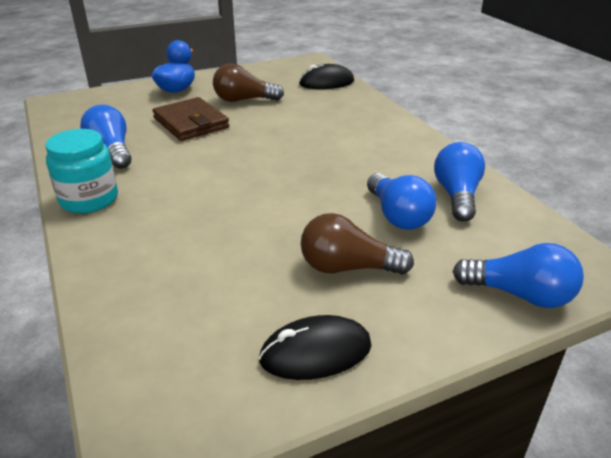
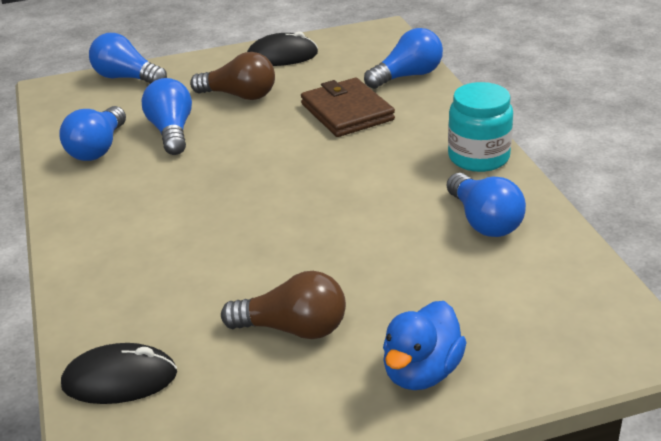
camera: 170 degrees left, 0 degrees up
brown wallet [152,97,229,141] -> brown wallet moved to [301,78,395,137]
none -> blue light bulb [364,28,443,89]

